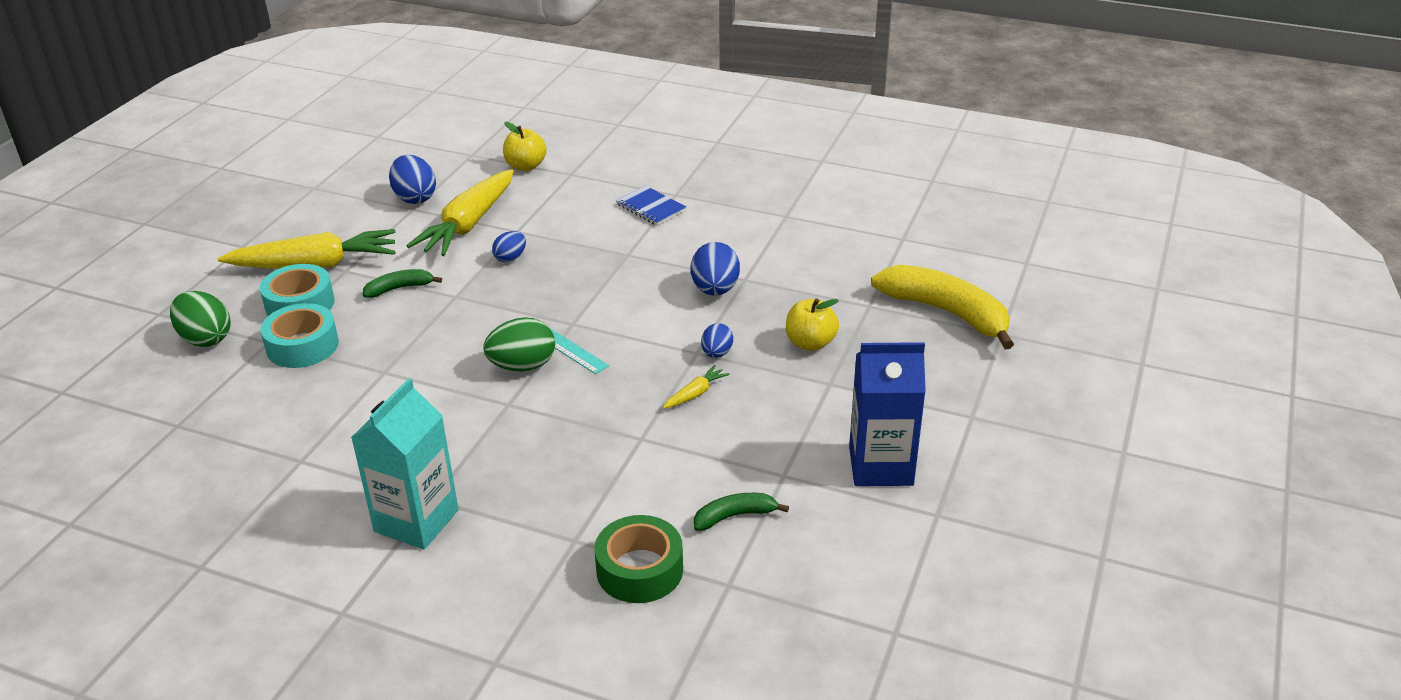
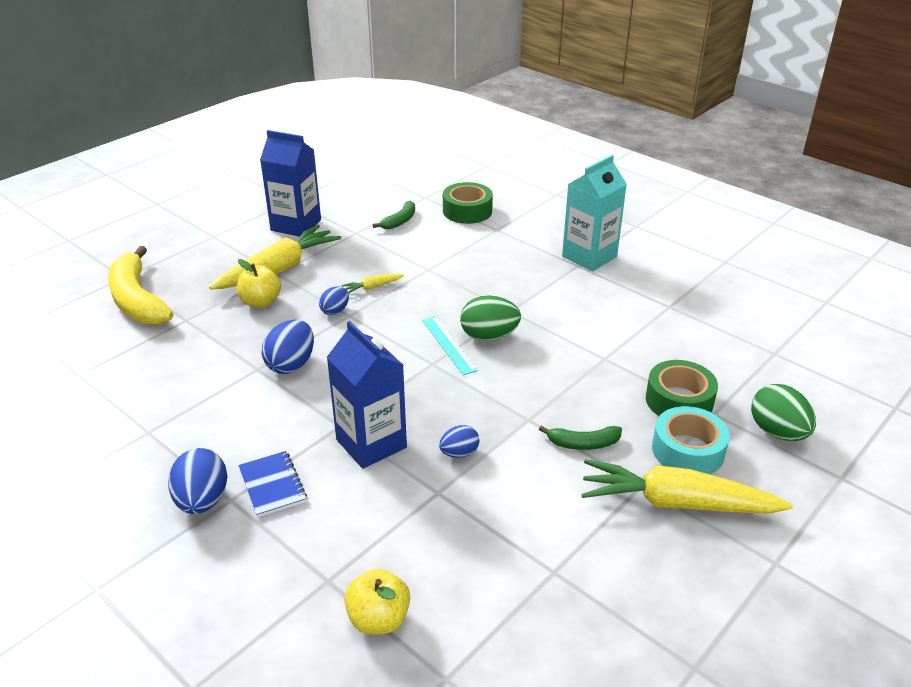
camera: 160 degrees left, 0 degrees up
turquoise tape [260,303,339,368] -> green tape [646,360,718,416]
blue egg [389,155,436,204] -> blue egg moved to [168,448,227,514]
yellow carrot [406,169,514,256] -> yellow carrot moved to [209,225,341,290]
green banana [694,493,789,531] -> green banana turned 60 degrees counterclockwise [373,201,415,229]
none -> blue carton [327,321,407,469]

